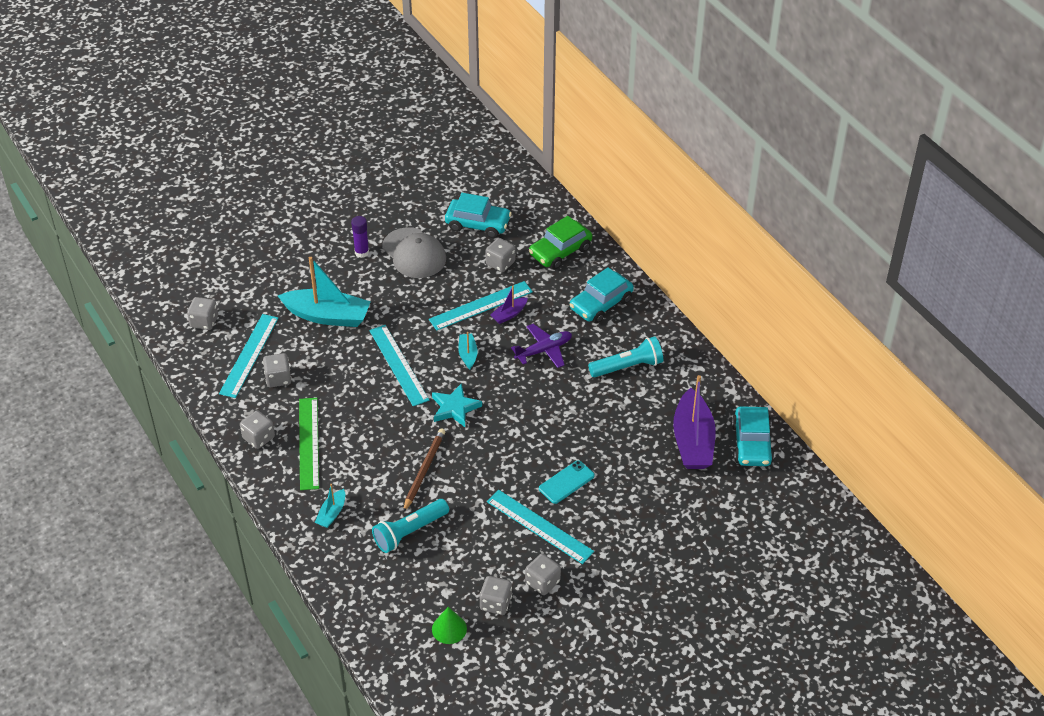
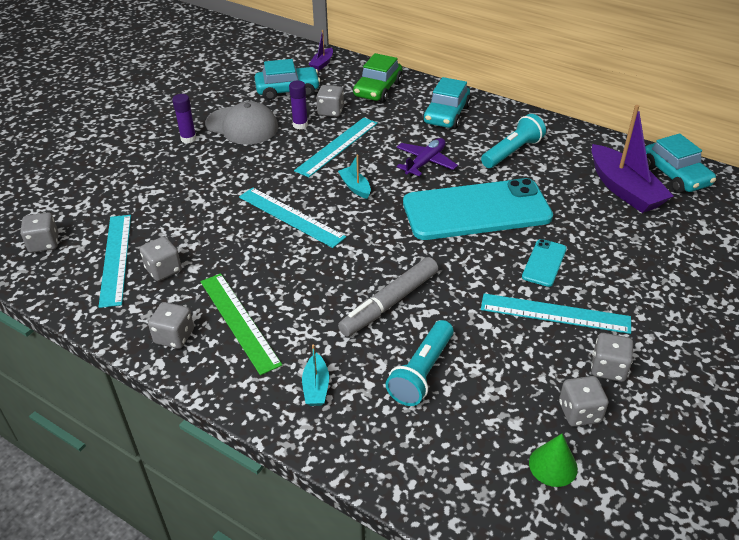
camera: 25 degrees left, 5 degrees down
turquoise boat [278,257,371,327] -> none
brown pencil [403,429,445,512] -> grey marker [338,257,438,337]
turquoise star [432,383,482,427] -> none
purple boat [490,286,528,324] -> purple boat moved to [309,30,333,71]
none -> purple glue stick [289,81,308,130]
none -> turquoise phone [403,178,553,240]

